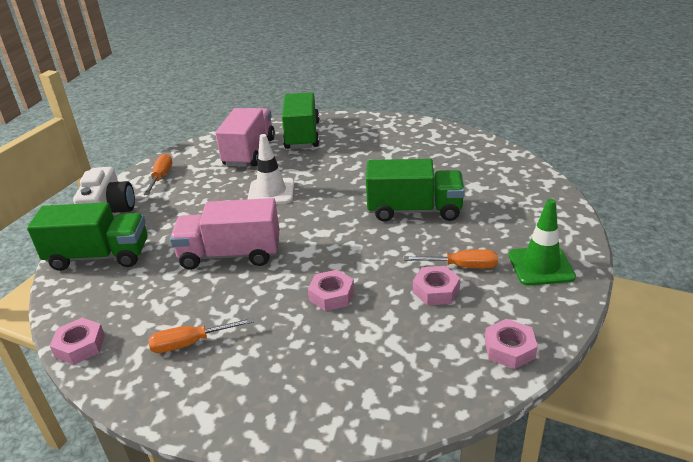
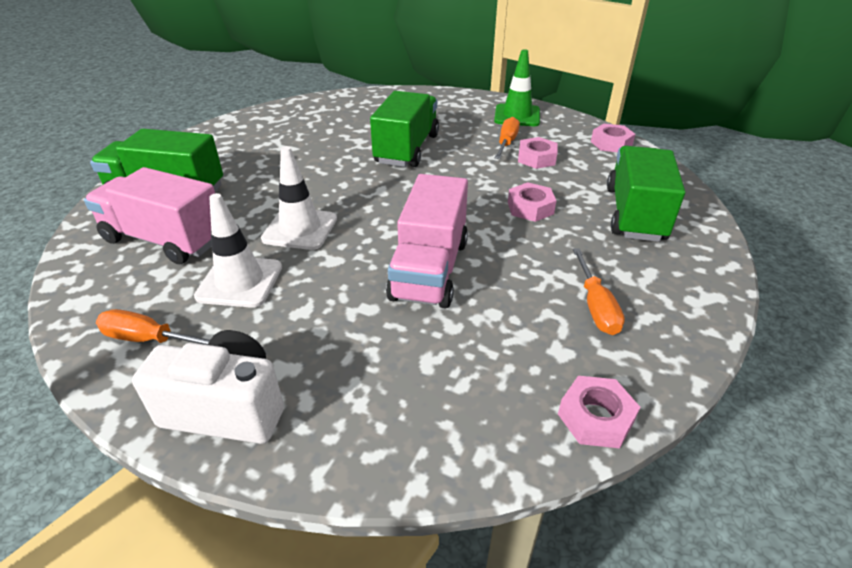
camera: 80 degrees left, 5 degrees up
green truck [27,202,148,271] -> green truck moved to [607,146,685,242]
none -> white traffic cone [194,193,282,308]

